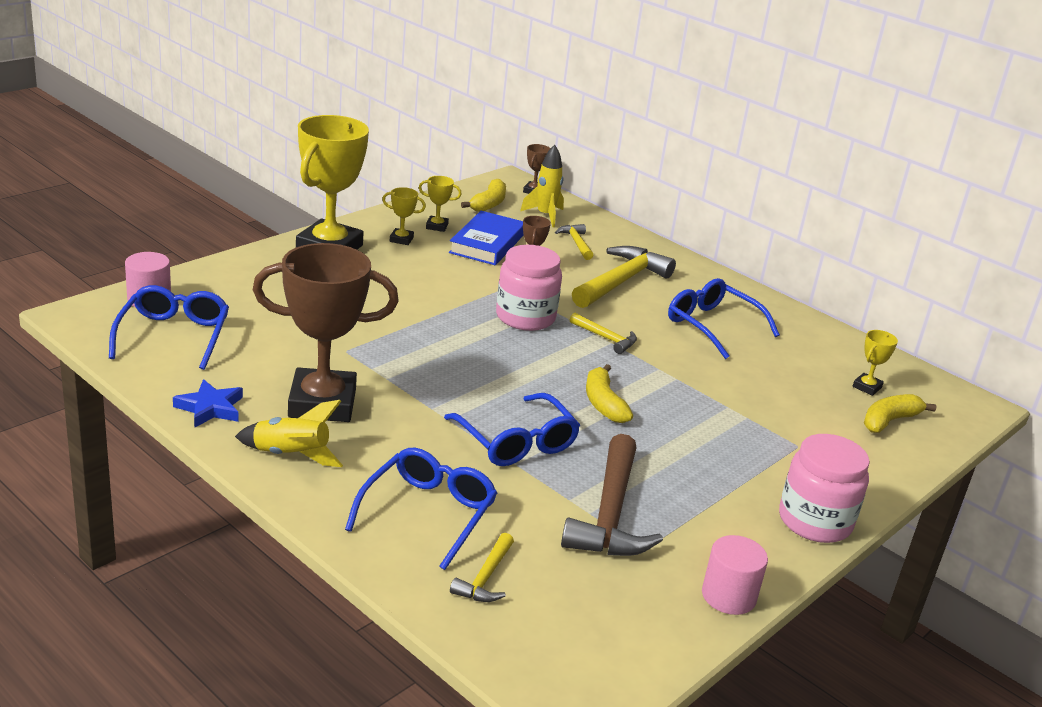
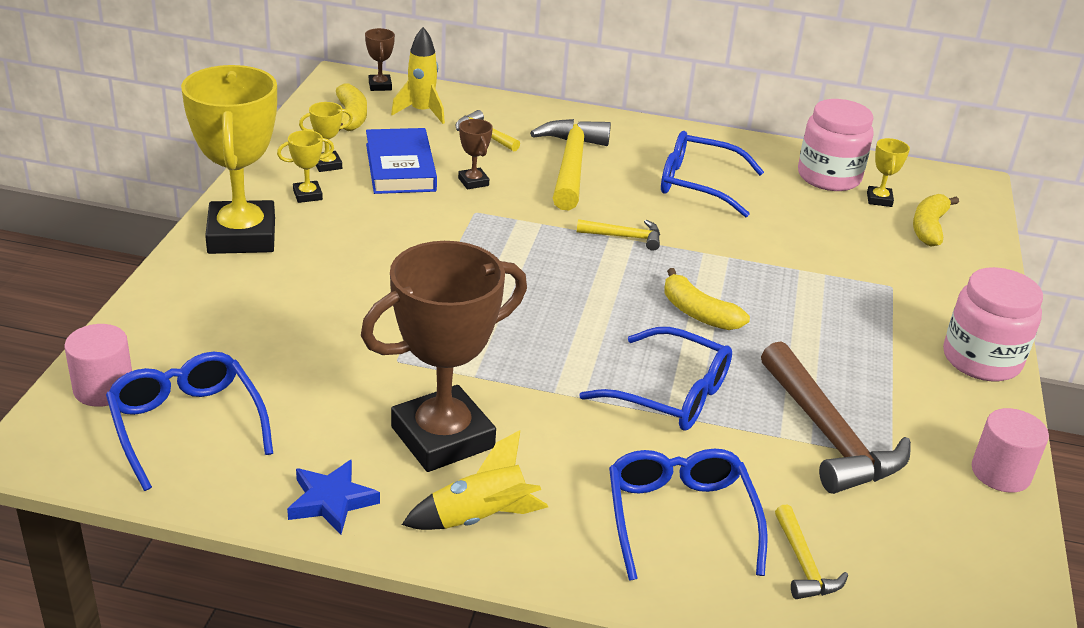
camera: 30 degrees left, 5 degrees up
pink jar [496,245,562,331] -> pink jar moved to [798,99,874,191]

